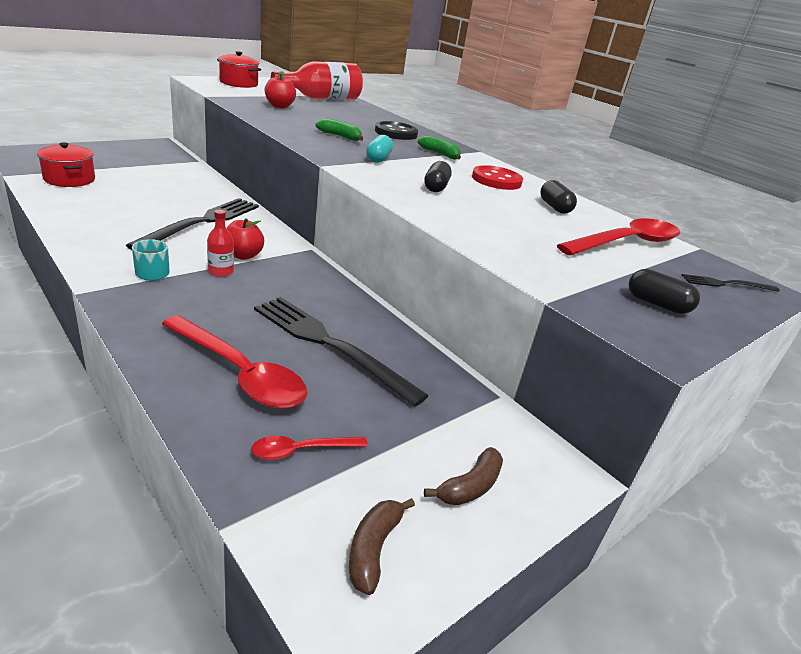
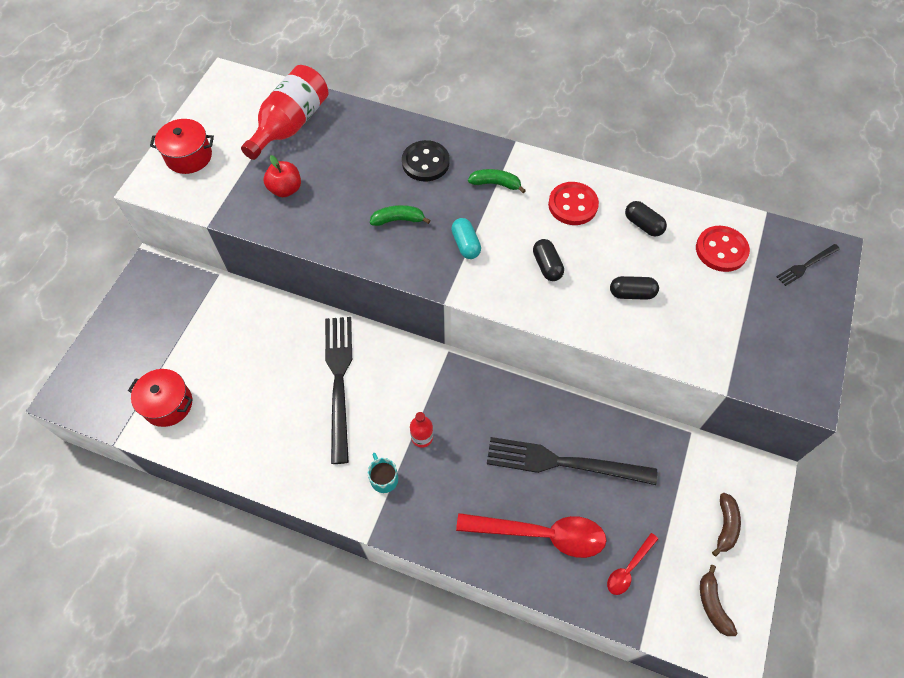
camera: 25 degrees left, 30 degrees up
red apple [226,218,264,260] -> none
red spoon [557,218,680,256] -> red button [696,226,750,272]
black capsule [629,269,700,314] -> black capsule moved to [610,276,659,300]

